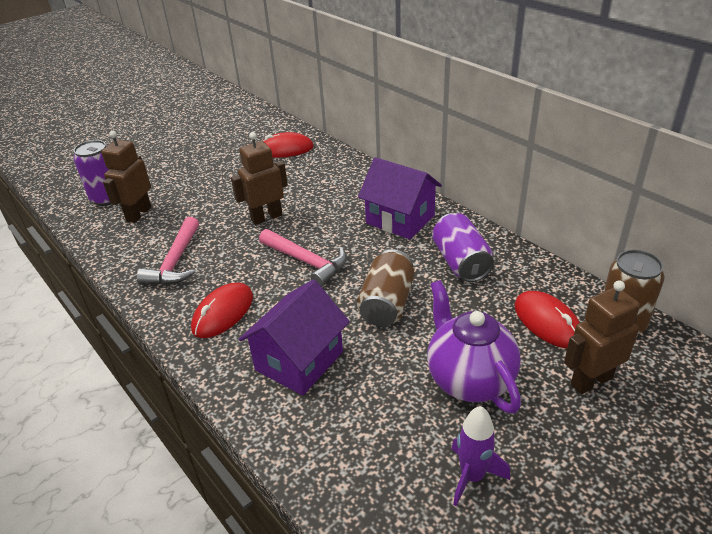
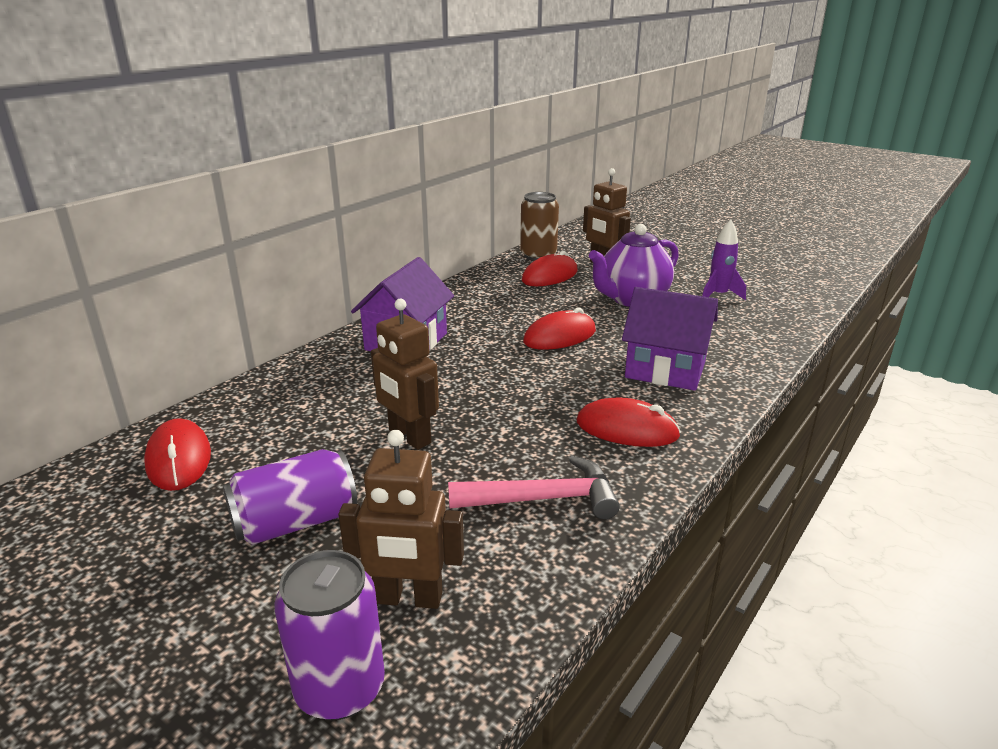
camera: 105 degrees left, 10 degrees down
pink hammer [259,229,347,287] -> none
brown can [357,249,414,327] -> red mouse [523,308,596,350]
purple can [432,213,494,282] -> purple can moved to [223,449,357,545]

